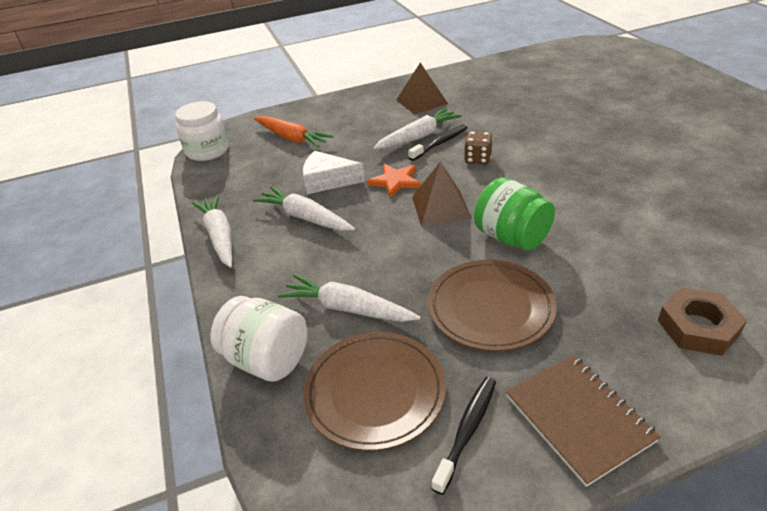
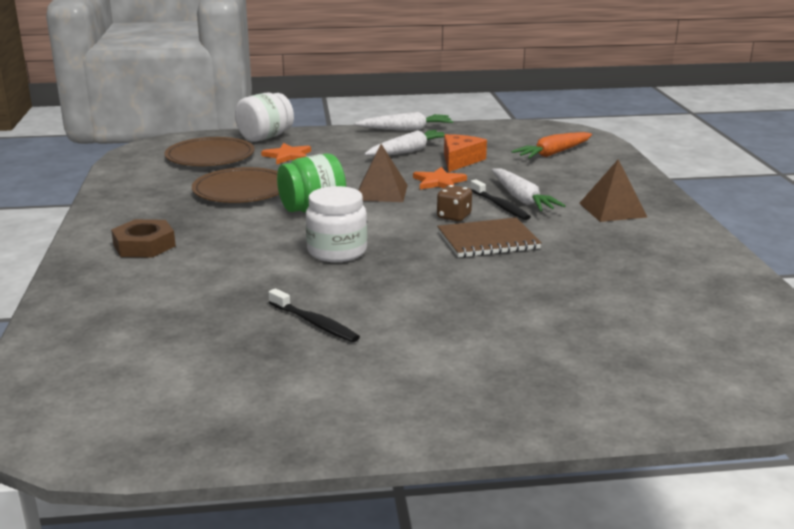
camera: 100 degrees right, 15 degrees down
white jar [175,101,229,161] -> white jar moved to [306,186,367,262]
white carrot [278,274,421,322] -> orange star [261,143,311,165]
white cheese [303,151,365,194] -> orange cheese [444,134,487,172]
black toothbrush [431,377,496,495] -> black toothbrush moved to [269,288,360,342]
brown notebook [506,355,661,487] -> brown notebook moved to [437,217,542,258]

